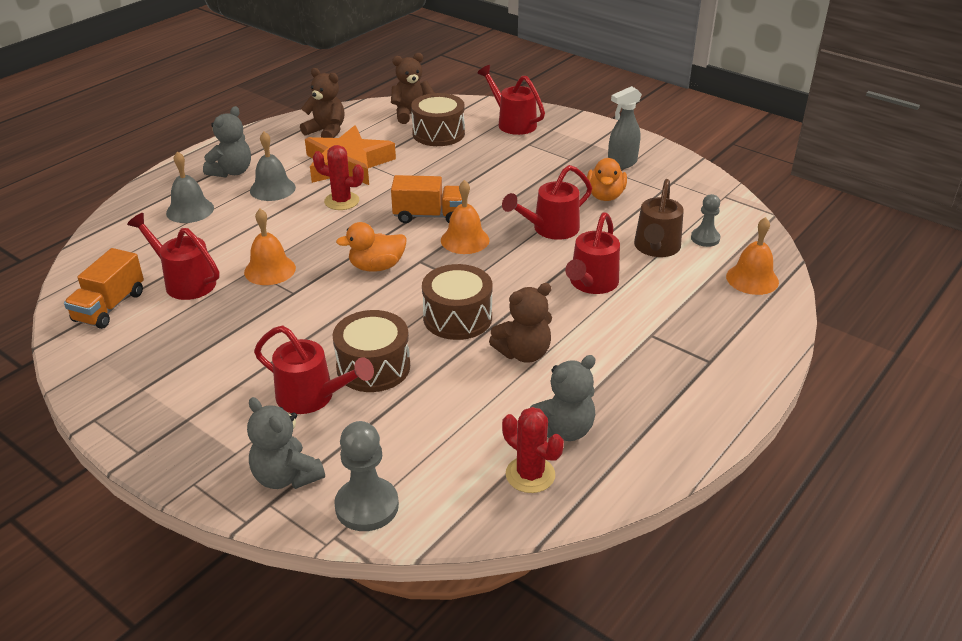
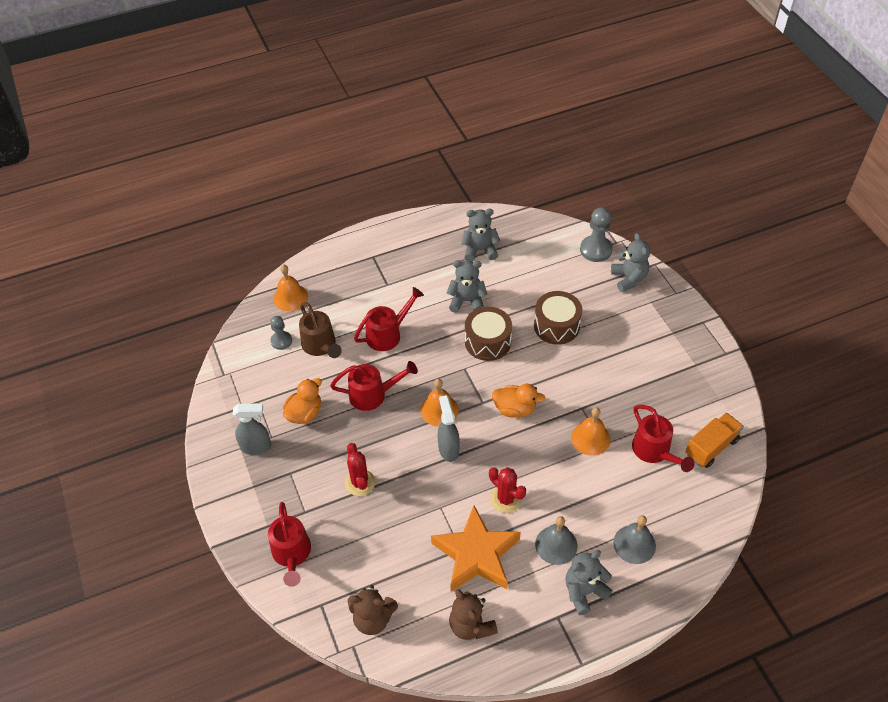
camera: 150 degrees left, 15 degrees up
red watering can [254,326,374,414] -> none
orange truck [391,175,462,223] -> grey spray bottle [438,395,460,462]
brown drum [411,93,465,146] -> none
brown teddy bear [489,283,552,363] -> grey teddy bear [447,260,487,313]
red cactus [502,407,564,493] -> red cactus moved to [345,443,375,496]
brown watering can [634,179,684,257] -> brown watering can turned 105 degrees clockwise [299,302,342,358]

